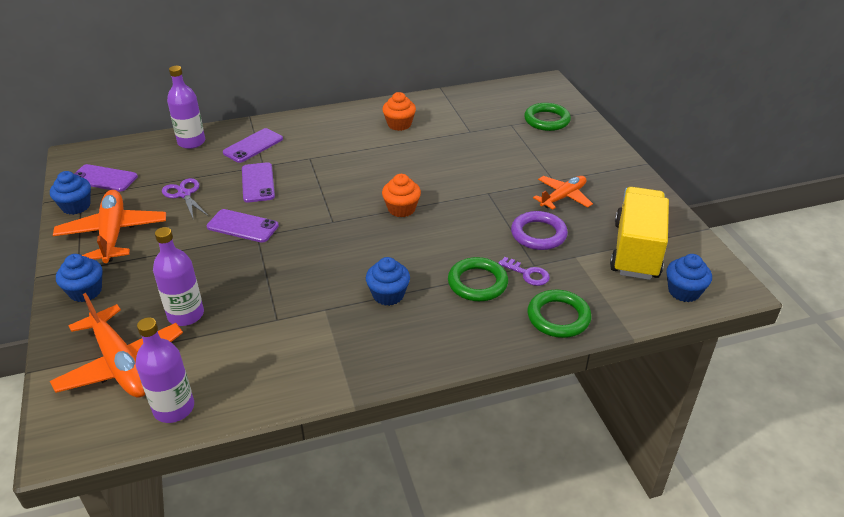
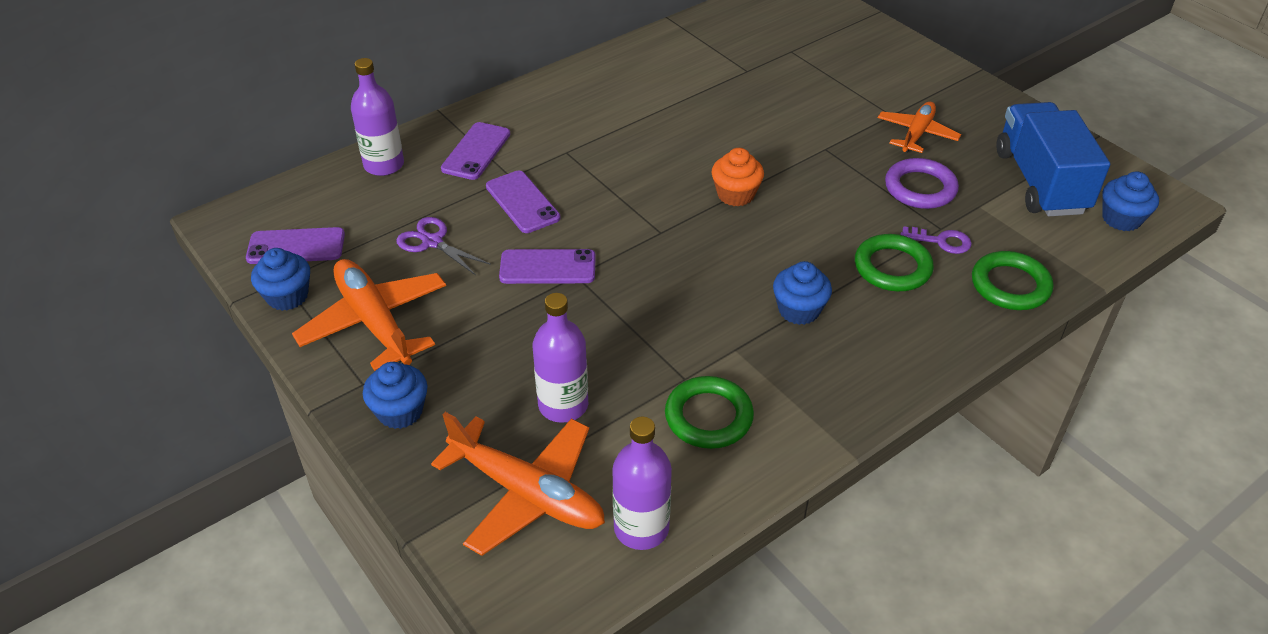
camera: 20 degrees left, 5 degrees up
orange cupcake [382,92,416,131] -> none
green ring [524,103,571,131] -> green ring moved to [665,376,754,449]
yellow truck [610,187,669,280] -> blue truck [997,102,1110,216]

